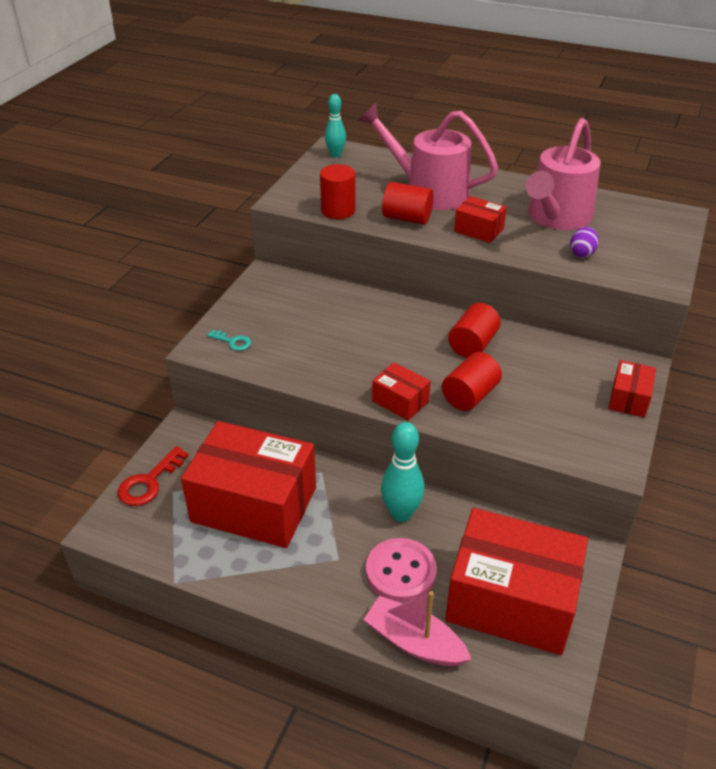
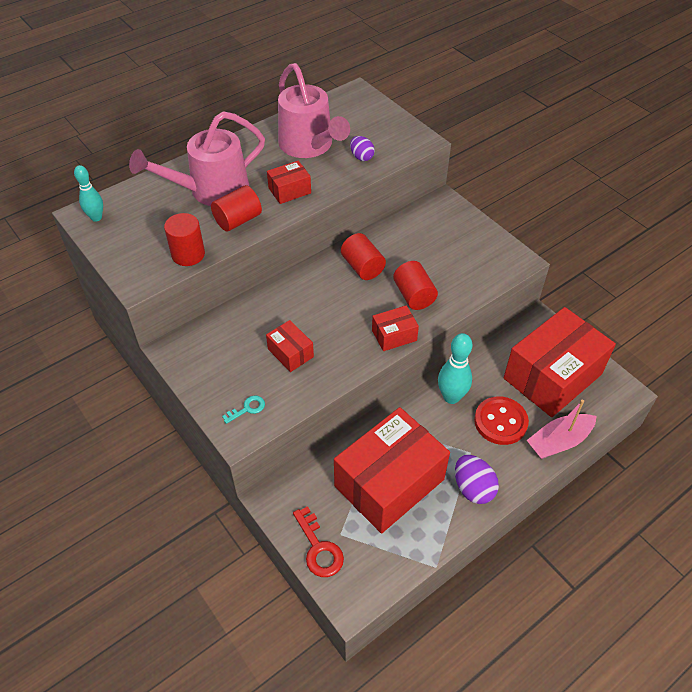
camera: 60 degrees left, 10 degrees up
pink button [366,538,437,602] -> red button [474,396,529,445]
red box [608,360,656,418] -> red box moved to [266,320,314,372]
none -> purple egg [455,455,499,504]

